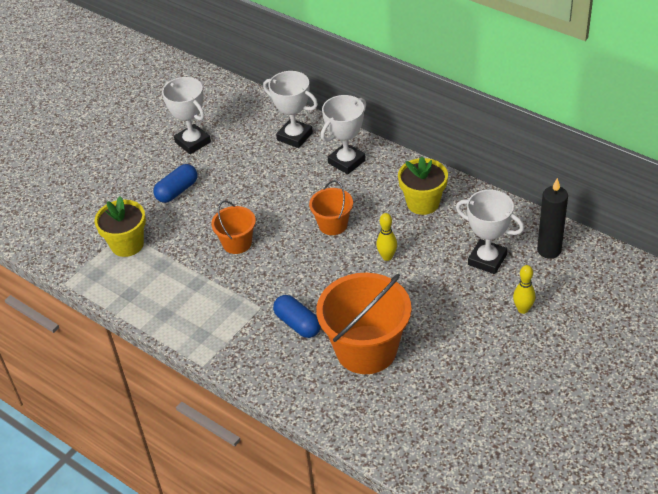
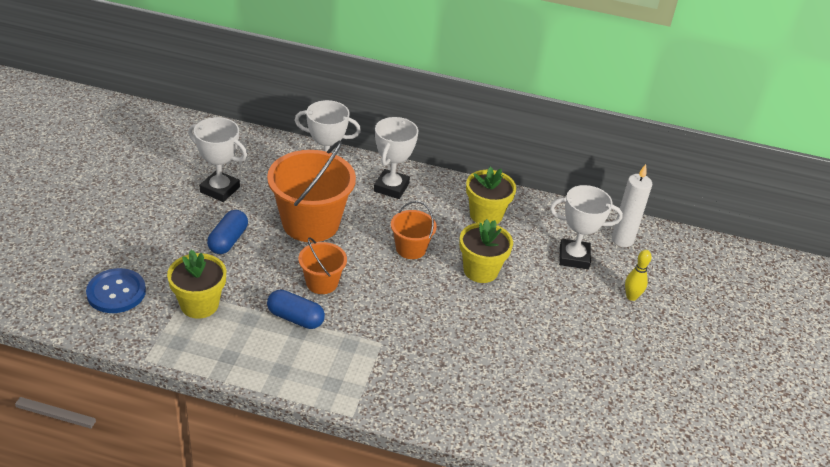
camera: 30 degrees left, 5 degrees down
blue capsule [273,295,321,338] -> blue capsule moved to [267,290,325,329]
orange bucket [316,273,411,374] -> orange bucket moved to [267,140,356,242]
yellow bowling pin [376,213,397,261] -> yellow flower pot [459,219,513,283]
black candle [537,178,568,259] -> white candle [611,164,652,247]
none -> blue button [86,268,146,313]

